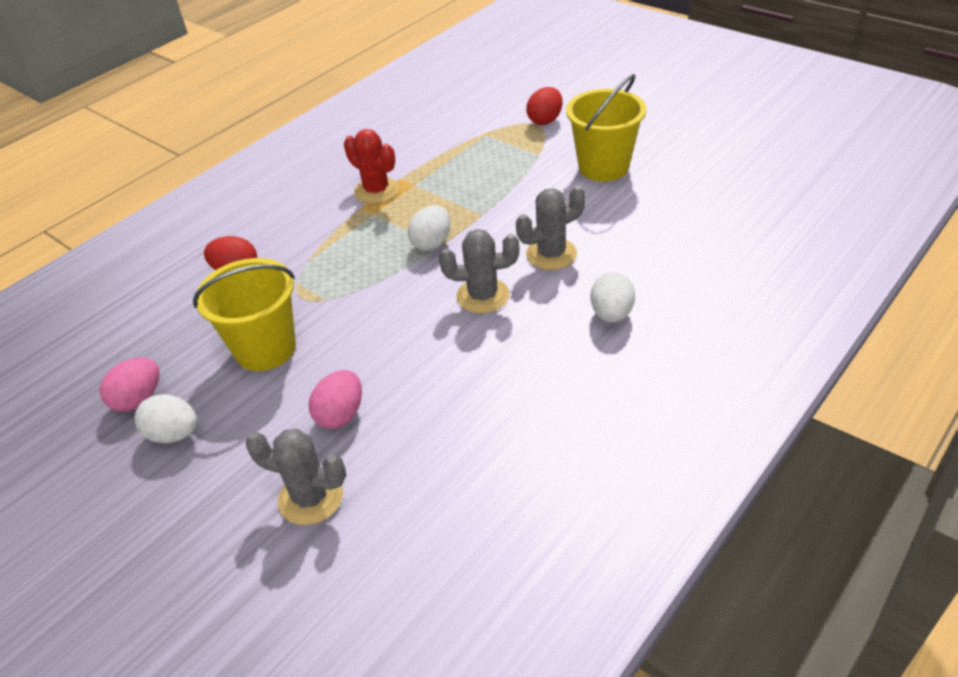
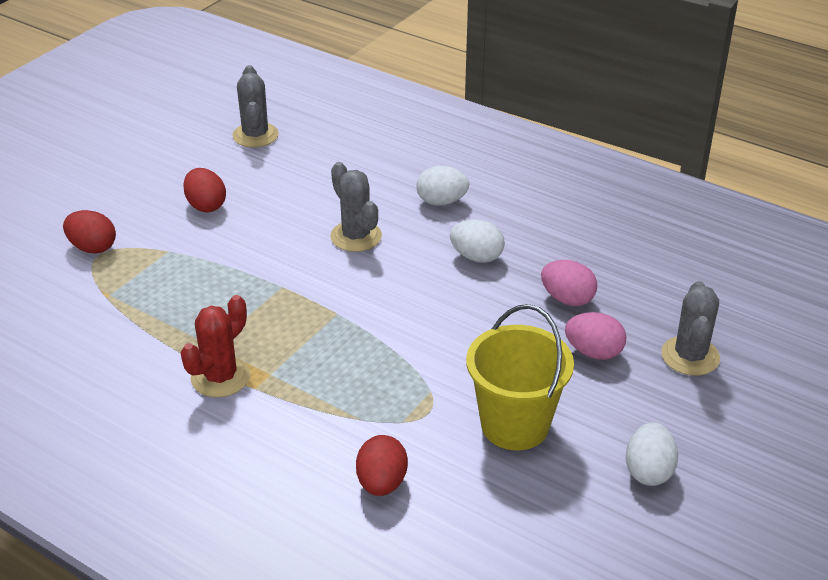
camera: 100 degrees left, 5 degrees down
pink egg [100,357,160,412] -> pink egg moved to [541,260,597,306]
white egg [408,205,450,251] -> white egg moved to [450,219,505,263]
grey cactus [439,229,519,313] -> grey cactus moved to [232,65,279,147]
yellow bucket [566,74,646,182] -> red egg [183,168,226,212]

